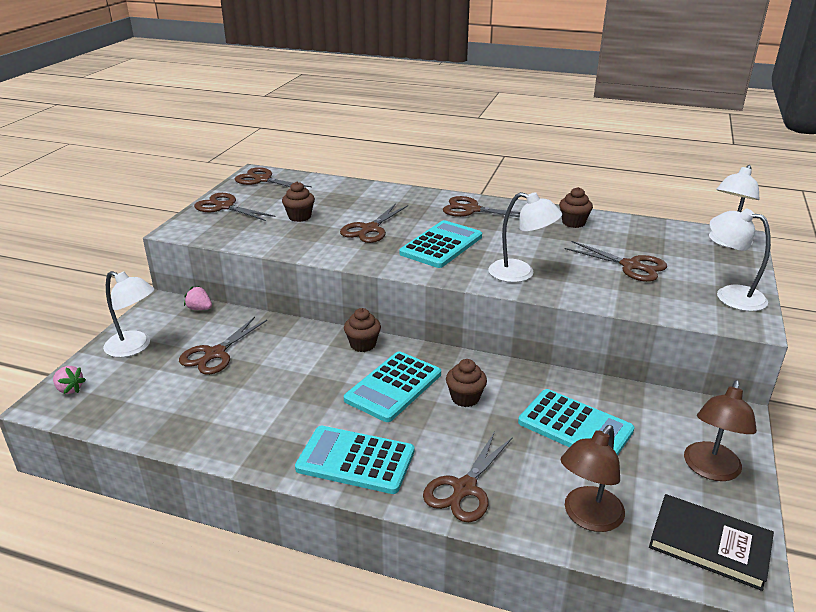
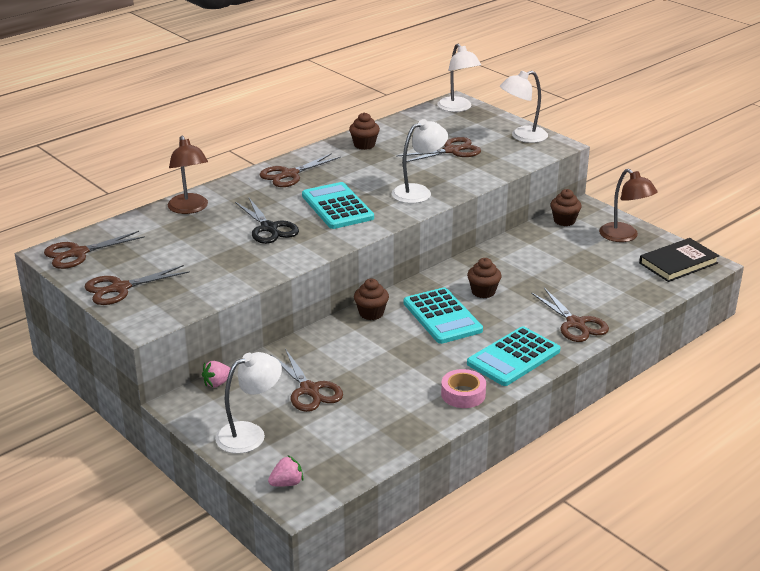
camera: 60 degrees left, 0 degrees up
brown cupcake [282,182,315,222] -> brown cupcake moved to [550,189,582,226]
brown scissors [340,203,408,243] -> black scissors [235,198,299,244]
turquoise calculator [518,389,635,456] -> none
brown lamp [561,425,625,532] -> brown lamp moved to [168,136,208,214]
none -> pink tape [441,369,486,408]

